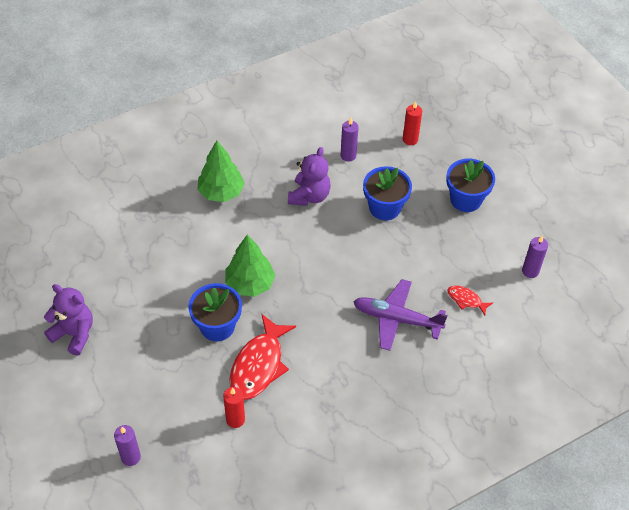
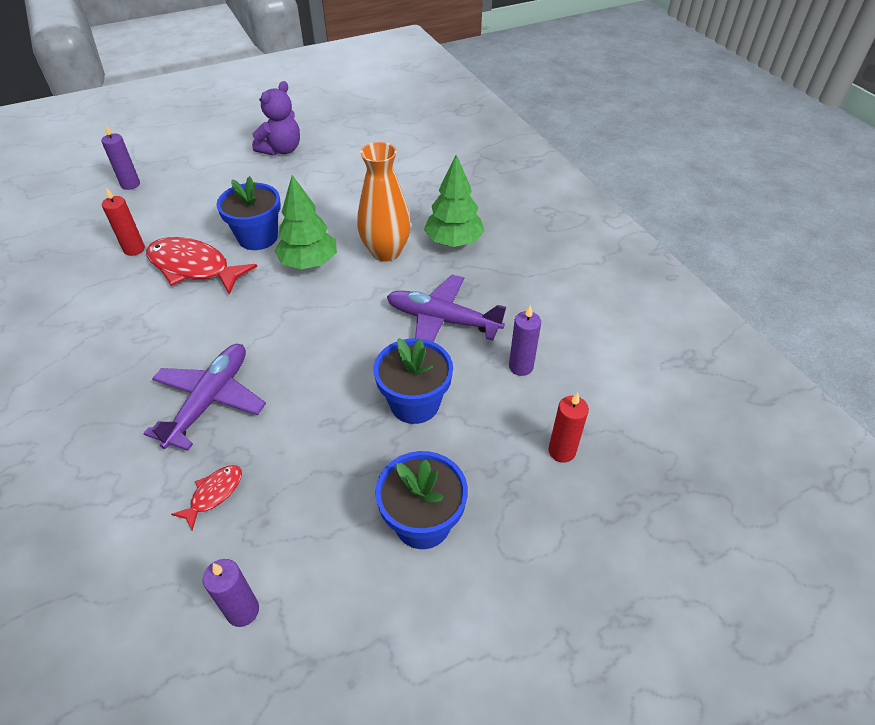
camera: 95 degrees right, 5 degrees down
purple teddy bear [288,147,331,206] -> purple plane [387,275,506,342]
none -> orange vase [357,142,411,262]

